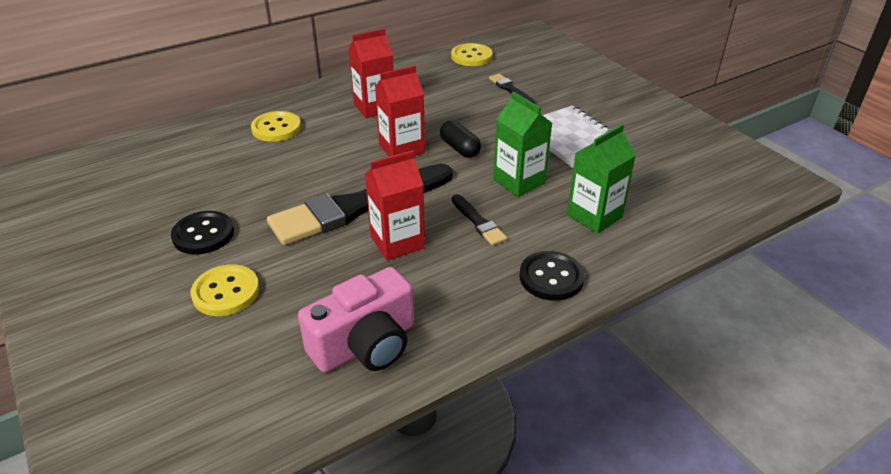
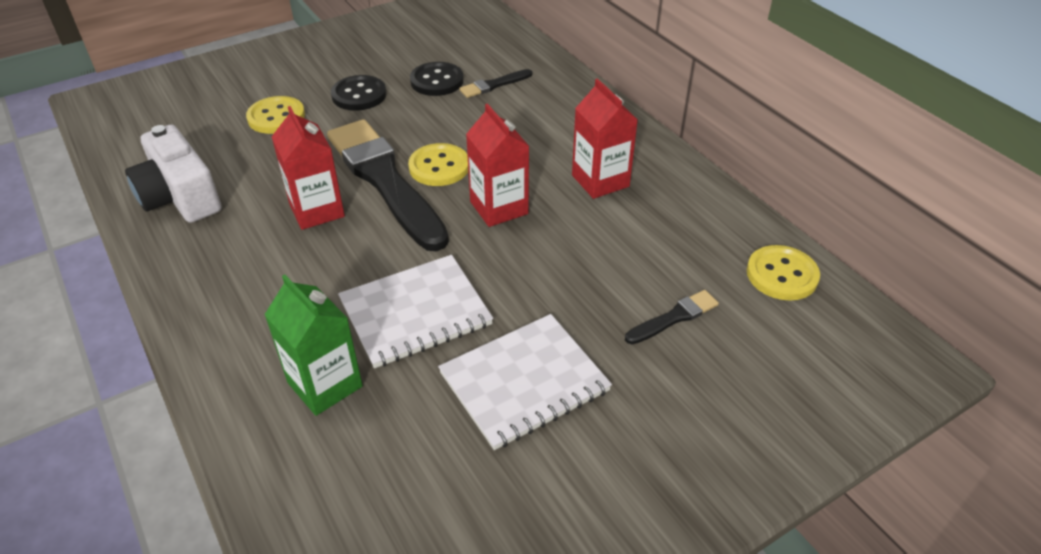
camera: 90 degrees right, 5 degrees up
yellow button [251,111,301,142] -> yellow button moved to [408,143,468,186]
pink camera [298,267,414,372] -> white camera [125,125,221,223]
black capsule [440,121,481,158] -> none
black brush [452,194,507,246] -> black brush moved to [459,69,532,98]
green carton [493,92,552,197] -> white notebook [338,255,493,368]
black button [519,251,585,301] -> black button moved to [410,62,464,96]

